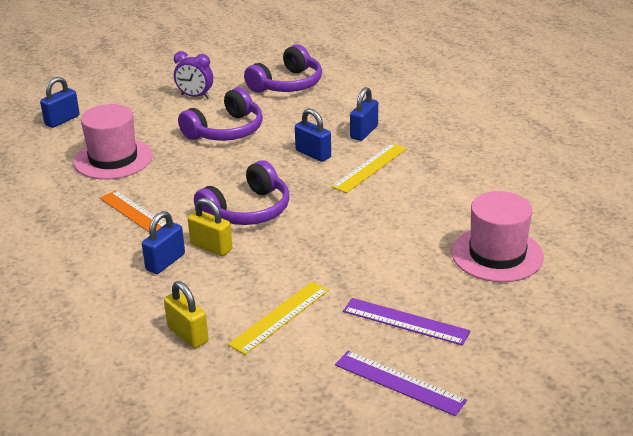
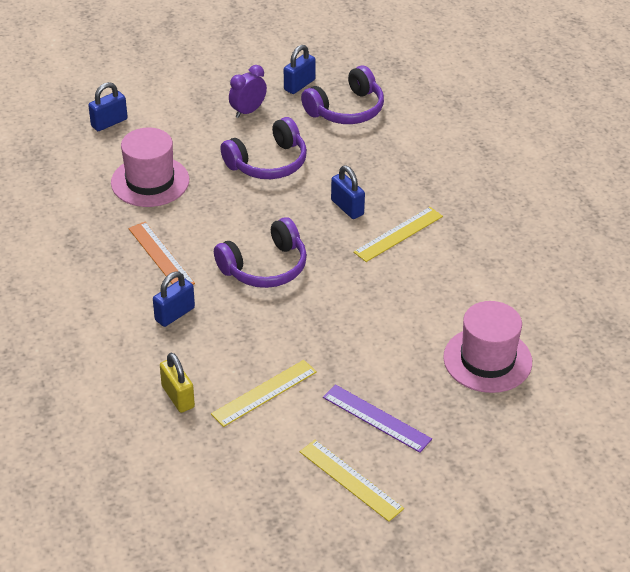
camera: 10 degrees right, 10 degrees up
purple clock [174,51,213,99] -> purple clock turned 105 degrees clockwise [229,65,267,118]
yellow padlock [188,198,232,256] -> none
purple ruler [335,351,467,416] -> yellow ruler [300,440,404,522]
blue padlock [350,87,378,141] -> blue padlock moved to [284,45,316,94]

